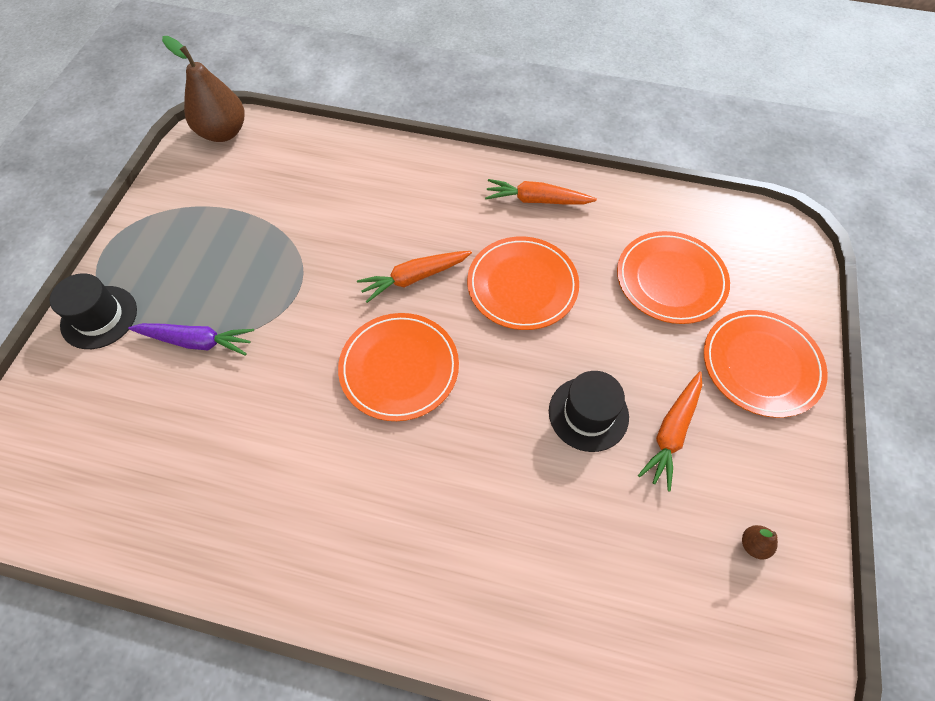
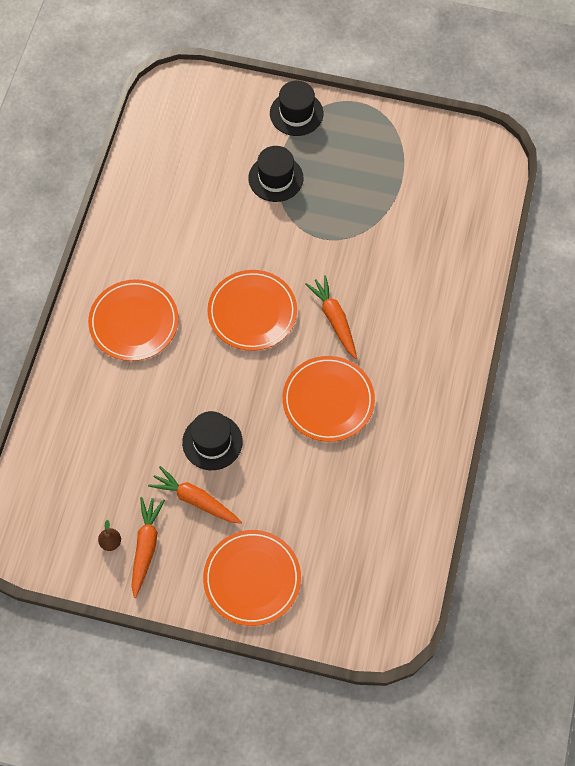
camera: 90 degrees right, 5 degrees up
purple carrot [128,323,254,356] -> black hat [248,146,304,202]
brown pear [162,36,245,142] -> none
orange carrot [485,179,597,204] -> orange carrot moved to [132,497,165,598]
orange plate [617,231,730,324] -> orange plate moved to [88,279,179,361]

